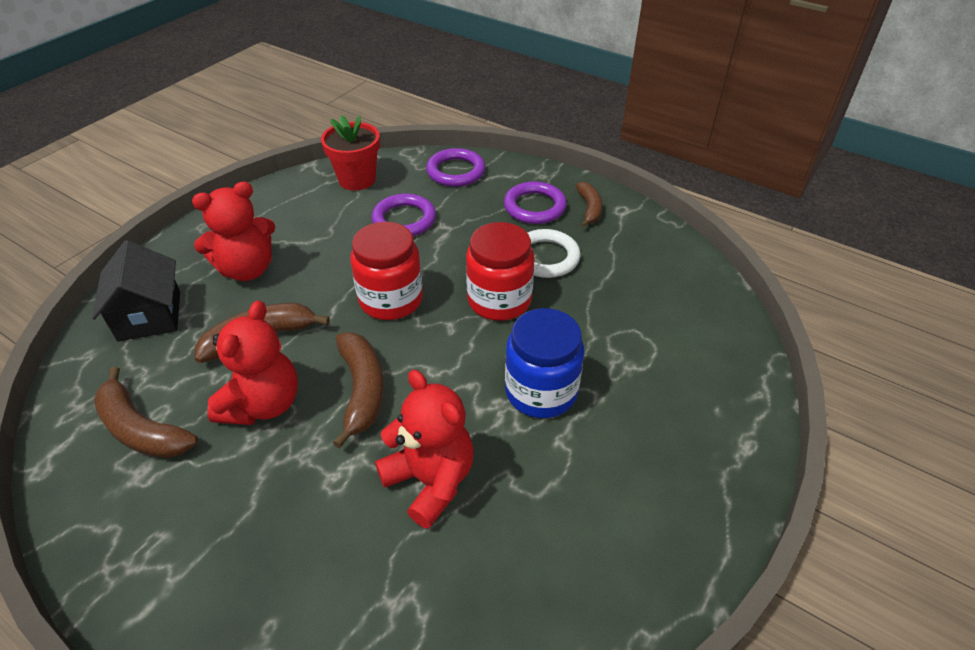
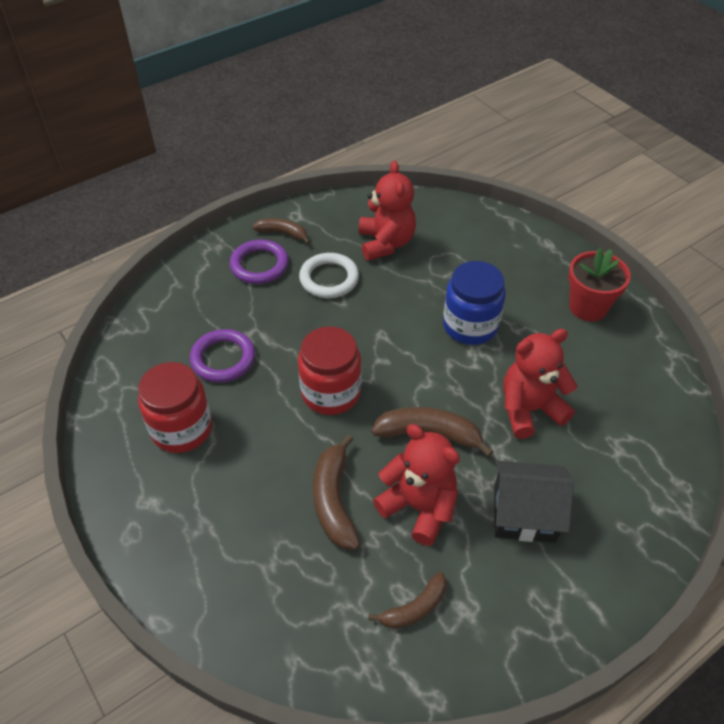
camera: 70 degrees left, 5 degrees up
black house [92,240,180,341] -> black house moved to [494,460,574,543]
brown banana [94,367,198,458] -> brown banana [368,571,446,629], size x0.64
red teddy bear [192,181,275,281] -> red teddy bear moved to [359,161,416,261]
red flower pot [321,115,380,191] -> red flower pot moved to [568,248,631,321]
purple ring [426,148,485,187] -> none
red jar [466,222,534,321] -> red jar moved to [138,362,212,453]

